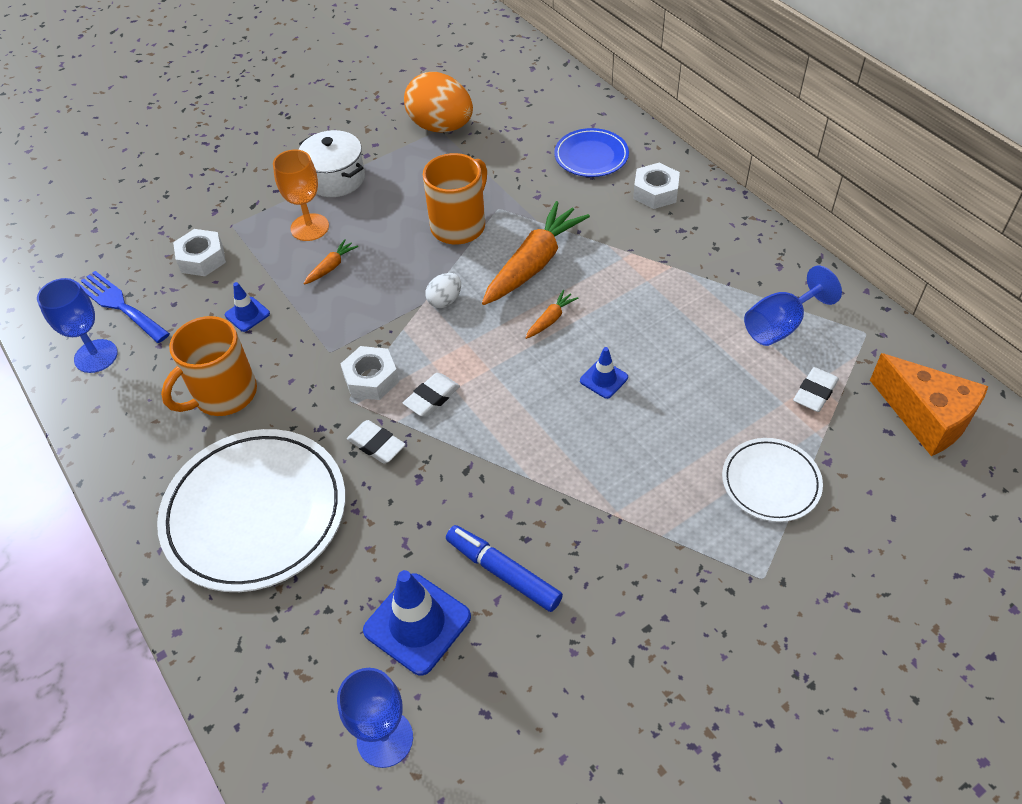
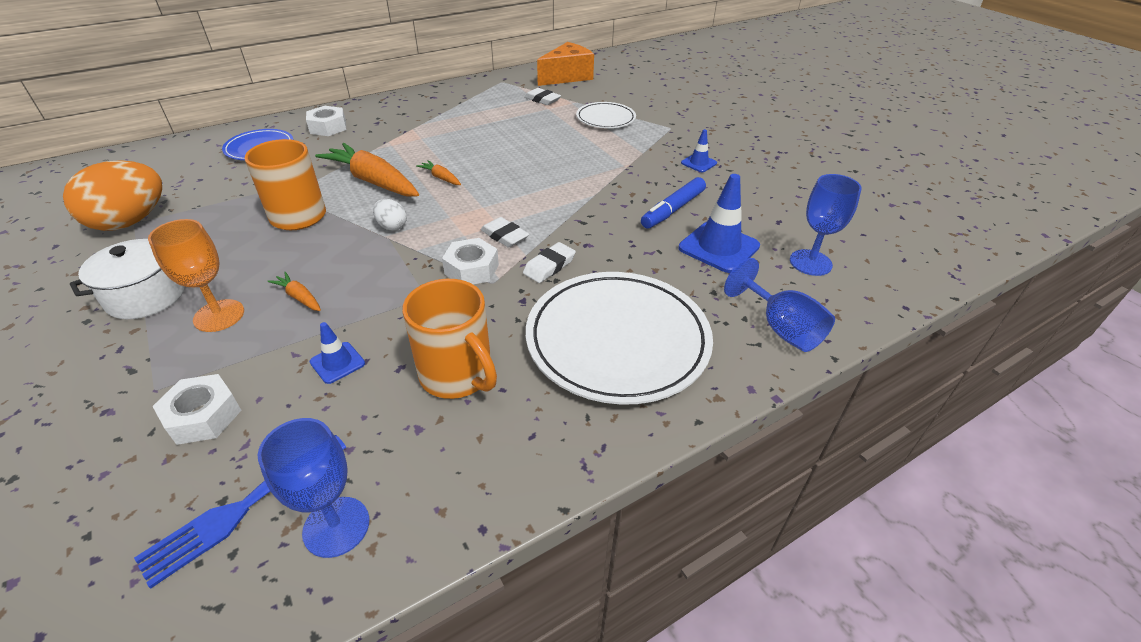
camera: 90 degrees left, 10 degrees down
blue traffic cone [580,347,628,399] -> blue traffic cone moved to [681,129,717,172]
blue goblet [744,266,842,346] -> blue goblet moved to [724,258,835,352]

